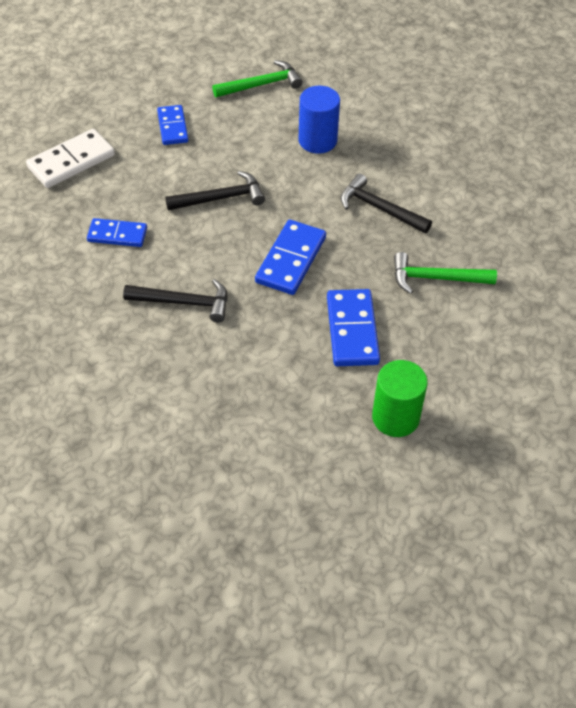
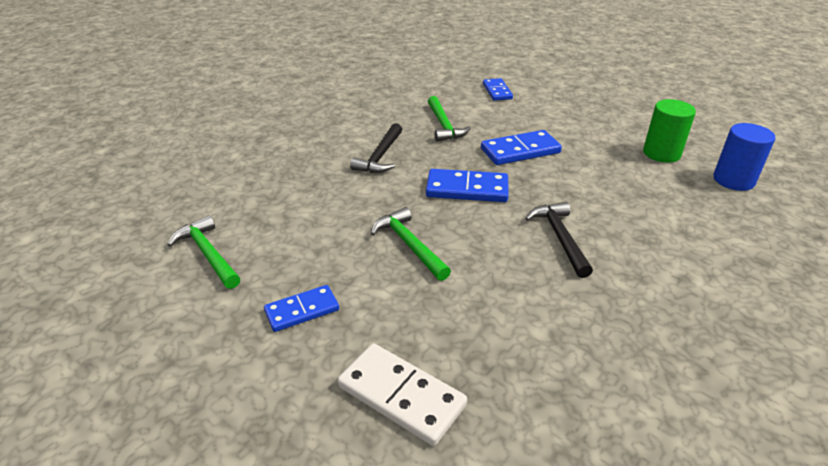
camera: 105 degrees left, 15 degrees down
blue domino [87,218,147,247] -> blue domino moved to [483,78,513,101]
black hammer [165,171,265,210] -> green hammer [371,207,451,281]
blue cylinder [298,86,340,154] -> blue cylinder moved to [713,123,775,191]
green cylinder [372,360,428,437] -> green cylinder moved to [643,99,696,163]

